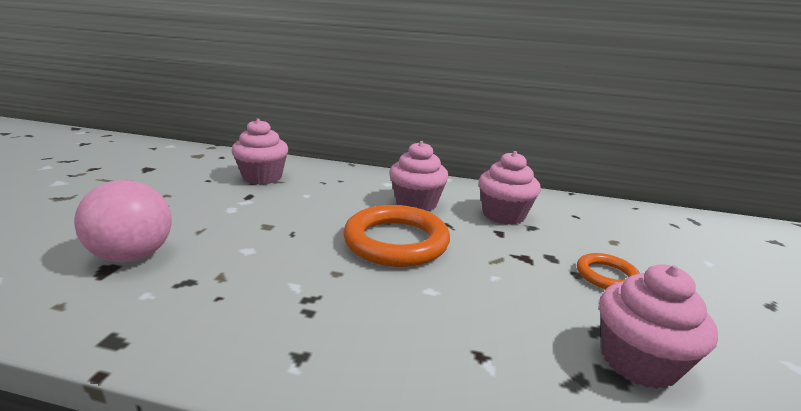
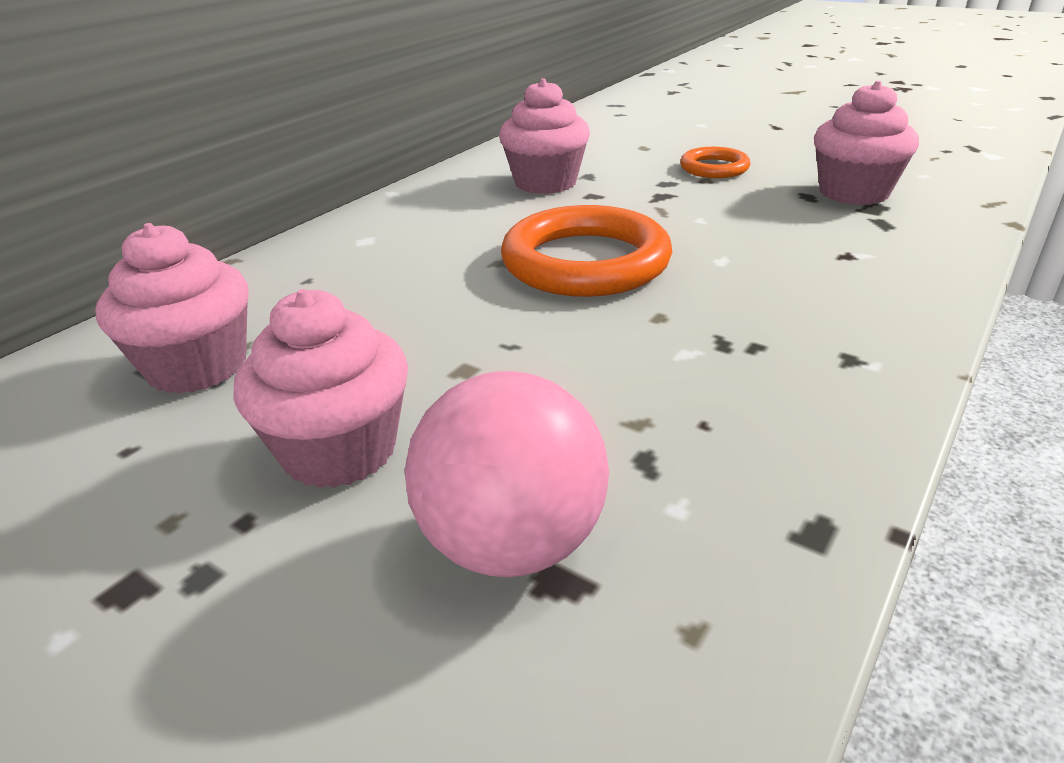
camera: 65 degrees left, 10 degrees up
pink cupcake [389,141,449,211] -> pink cupcake moved to [234,289,408,488]

